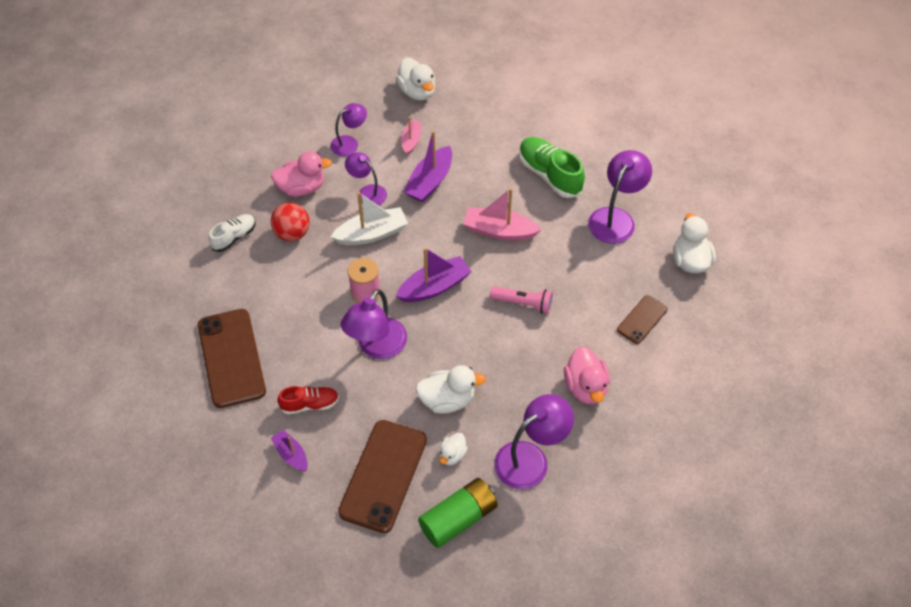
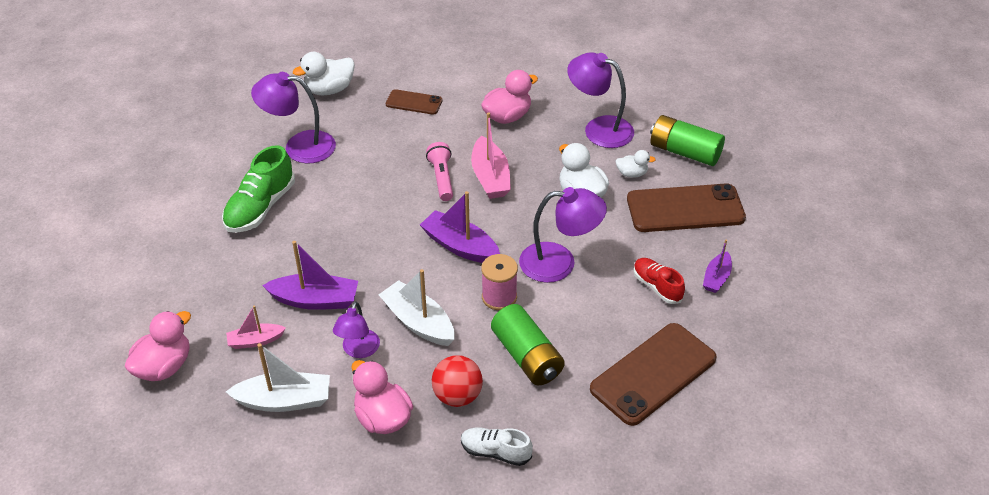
camera: 115 degrees left, 10 degrees down
purple lamp [330,103,367,156] -> white boat [226,343,330,412]
white duck [396,58,435,101] -> pink duck [125,311,191,381]
pink boat [463,188,542,240] -> pink boat moved to [471,112,511,199]
none -> green battery [491,304,565,385]

